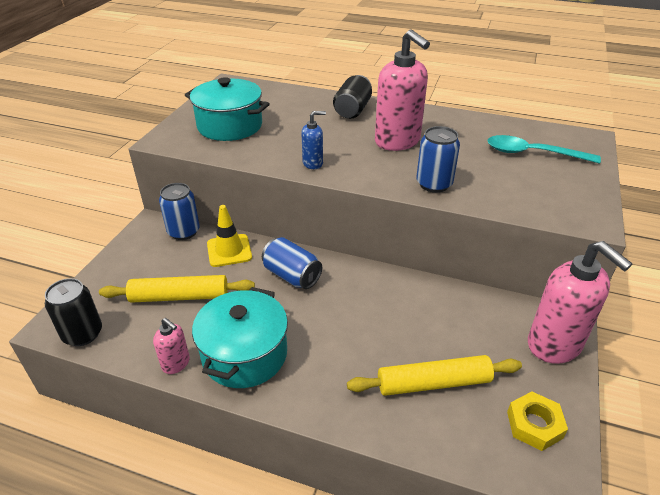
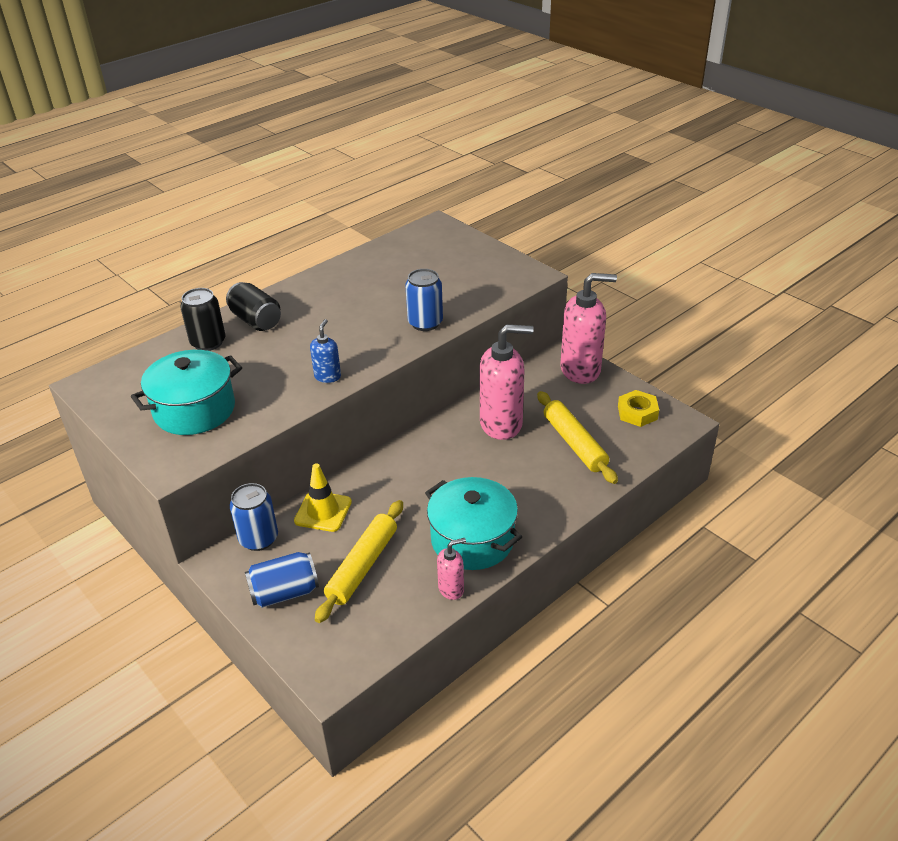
camera: 60 degrees left, 0 degrees up
black can [45,278,102,346] -> black can moved to [180,288,225,351]
blue can [262,237,322,289] -> blue can moved to [245,552,319,608]
yellow rolling pin [347,355,522,396] -> yellow rolling pin turned 45 degrees counterclockwise [537,391,618,484]
pink soap dispenser [375,29,430,151] -> pink soap dispenser moved to [480,324,534,440]
turquoise spoon [487,135,601,164] -> none

